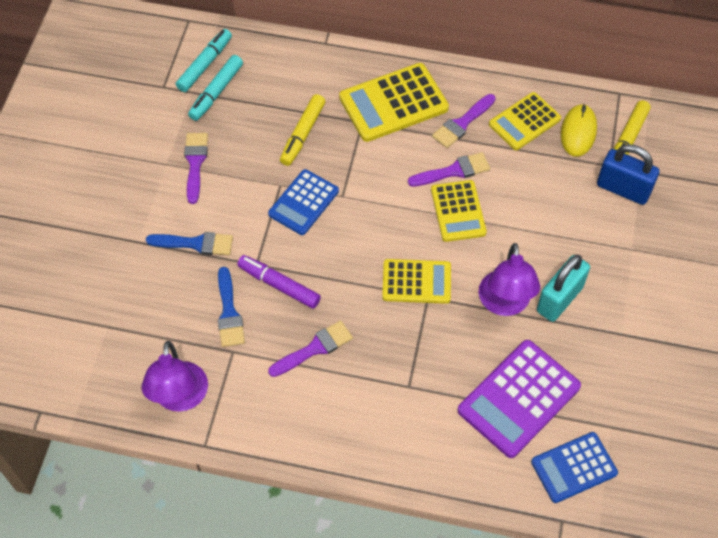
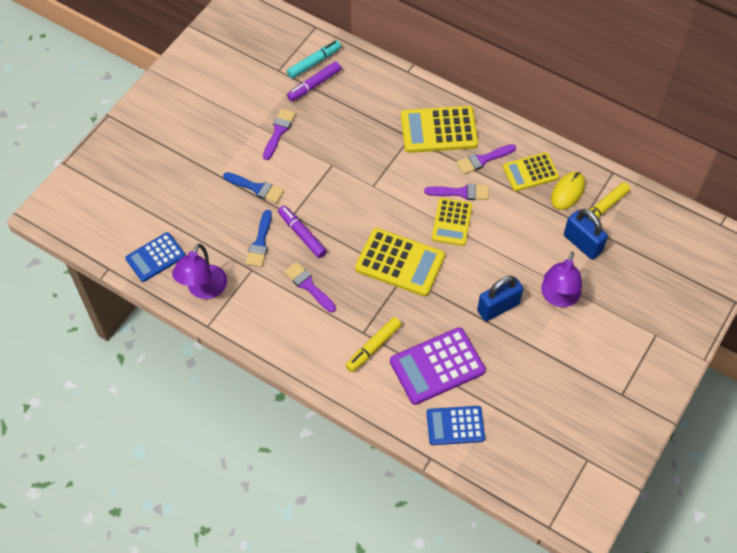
camera: 20 degrees right, 0 degrees up
turquoise marker [188,55,243,121] -> purple marker [287,61,341,102]
blue calculator [268,169,339,235] -> blue calculator moved to [125,232,186,282]
purple brush [268,321,353,377] -> purple brush turned 120 degrees counterclockwise [284,262,336,313]
yellow marker [280,94,325,166] -> yellow marker moved to [346,317,402,372]
yellow calculator [382,259,451,304] -> yellow calculator [355,228,445,296], size x1.53
purple lamp [479,243,540,316] -> purple lamp moved to [541,252,582,307]
turquoise padlock [537,255,590,322] -> blue padlock [477,276,523,321]

